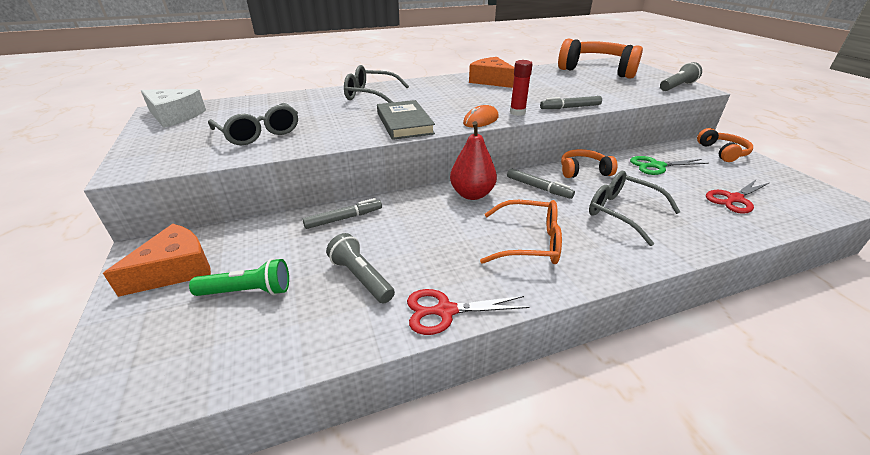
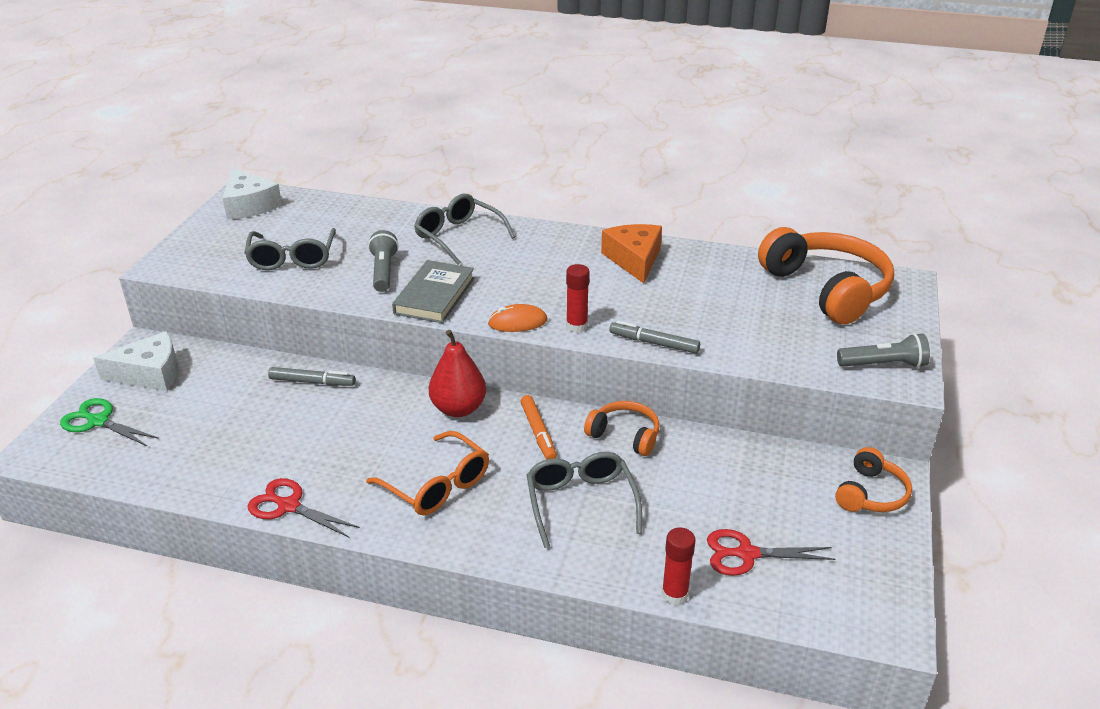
camera: 35 degrees right, 0 degrees up
orange cheese [103,224,211,297] -> white cheese [93,331,178,391]
green flashlight [189,259,289,296] -> none
grey flashlight [326,233,395,303] -> grey flashlight moved to [368,230,399,292]
grey marker [507,168,575,199] -> orange marker [520,395,557,460]
green scissors [630,156,709,175] -> green scissors moved to [60,398,159,446]
none -> red glue stick [662,528,696,605]

